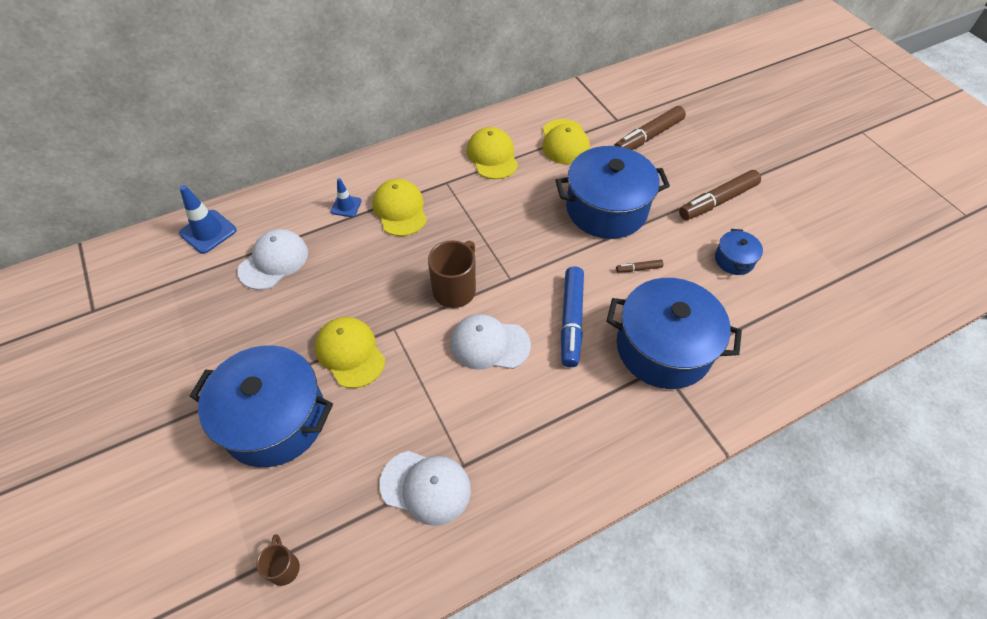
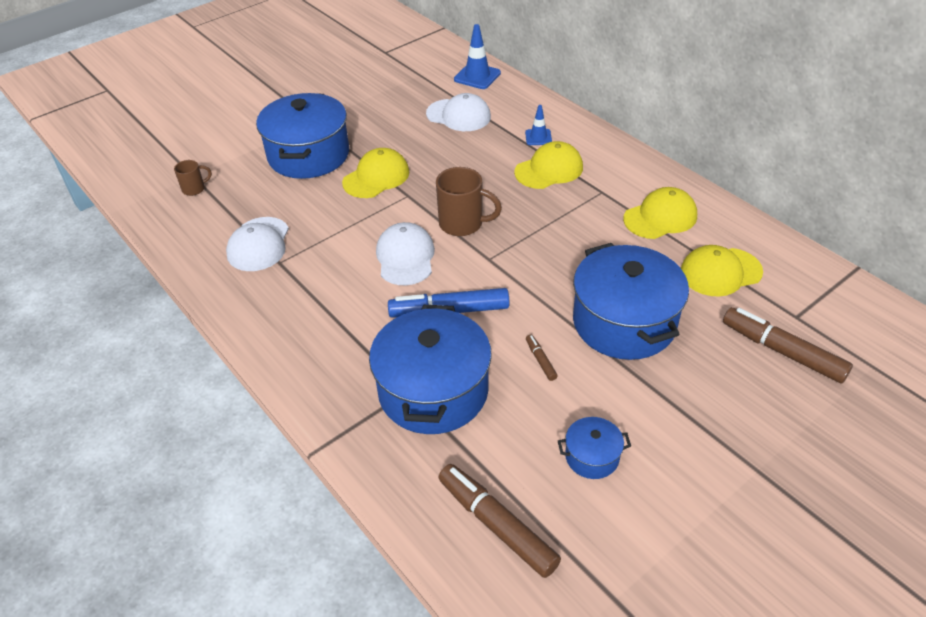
camera: 80 degrees right, 10 degrees down
brown marker [679,170,761,220] -> brown marker moved to [438,464,561,578]

